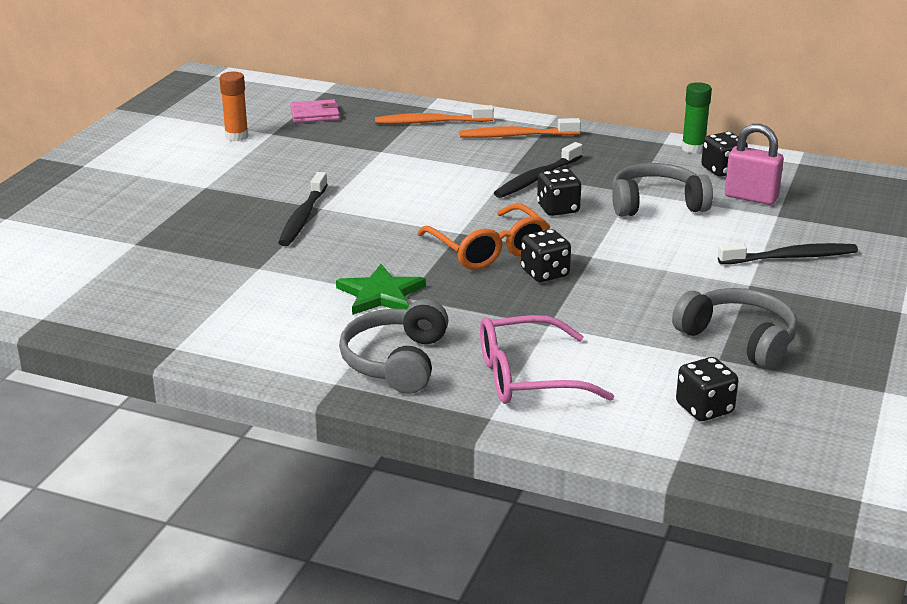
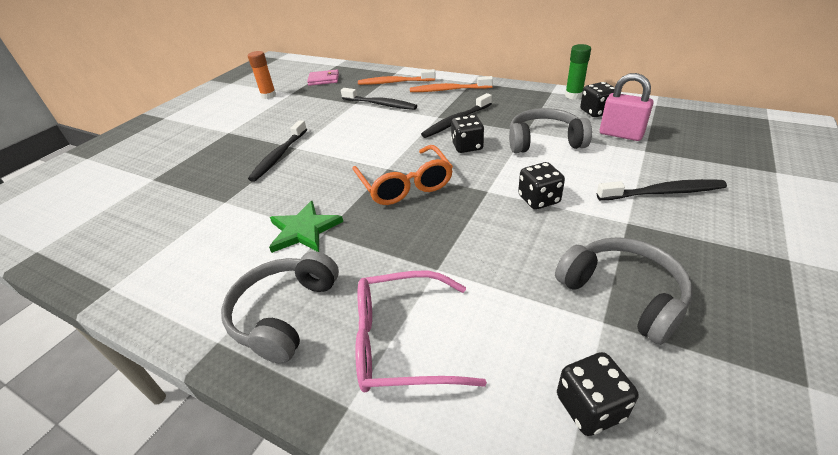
camera: 10 degrees right, 10 degrees up
black dice [521,229,571,282] -> black dice moved to [518,162,565,210]
none -> black toothbrush [341,88,417,110]

